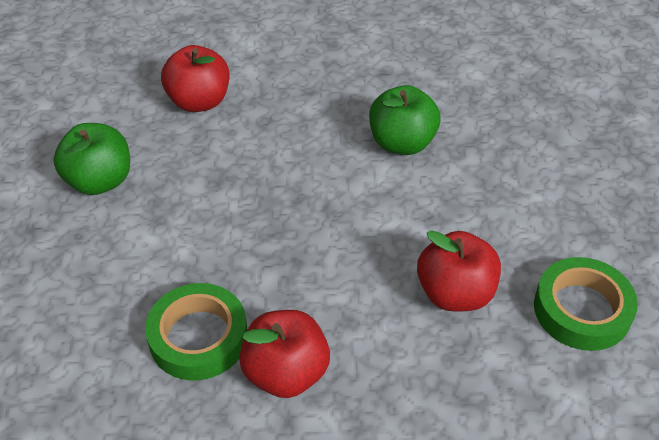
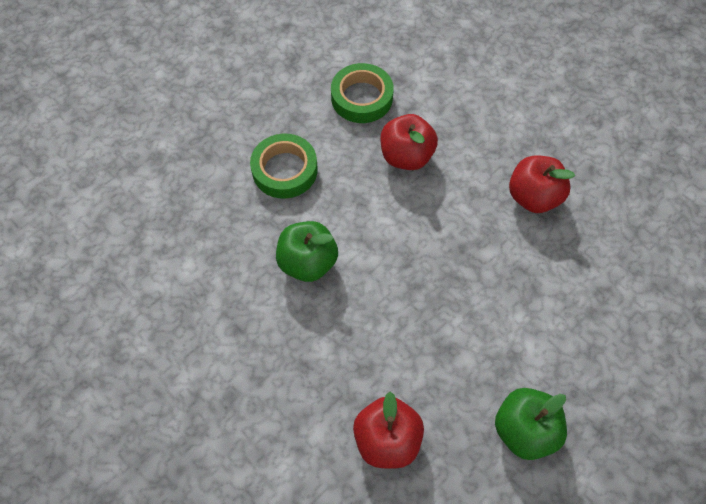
camera: 130 degrees left, 15 degrees up
green tape [145,283,247,381] -> green tape moved to [250,134,318,199]

